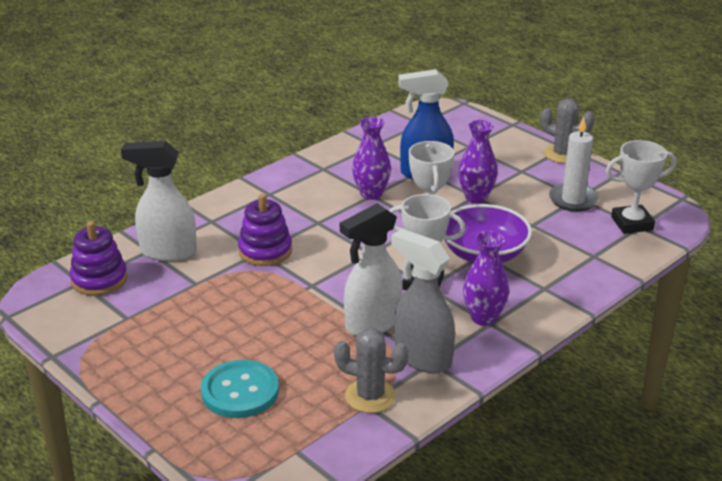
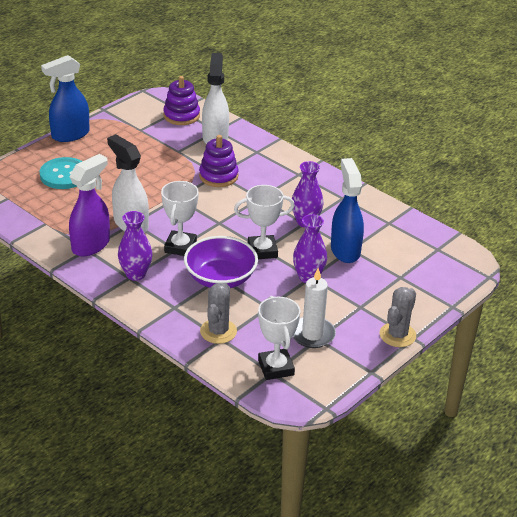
camera: 85 degrees right, 5 degrees up
grey cactus [334,328,408,413] -> grey cactus moved to [200,283,237,344]
grey spray bottle [391,229,455,373] -> purple spray bottle [69,154,110,256]
none -> blue spray bottle [41,55,90,142]

